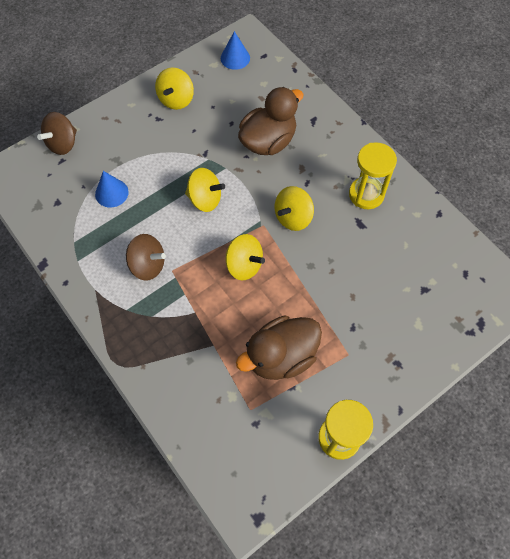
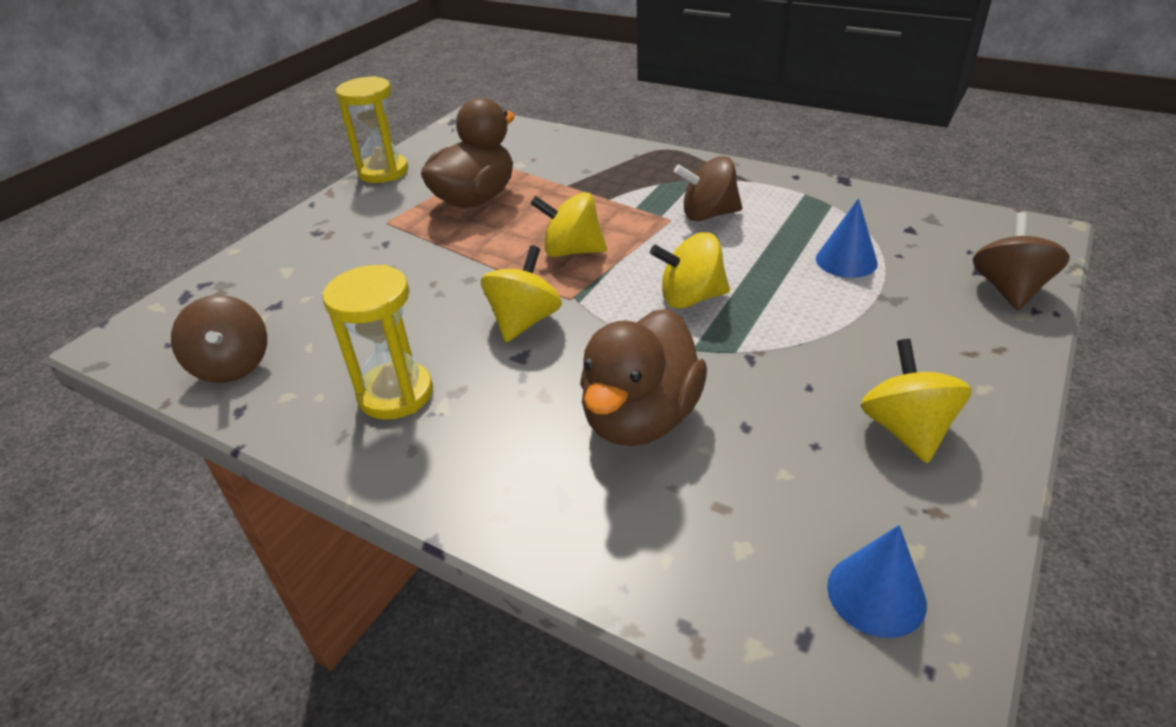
camera: 160 degrees right, 25 degrees down
none -> brown spinning top [171,295,267,383]

